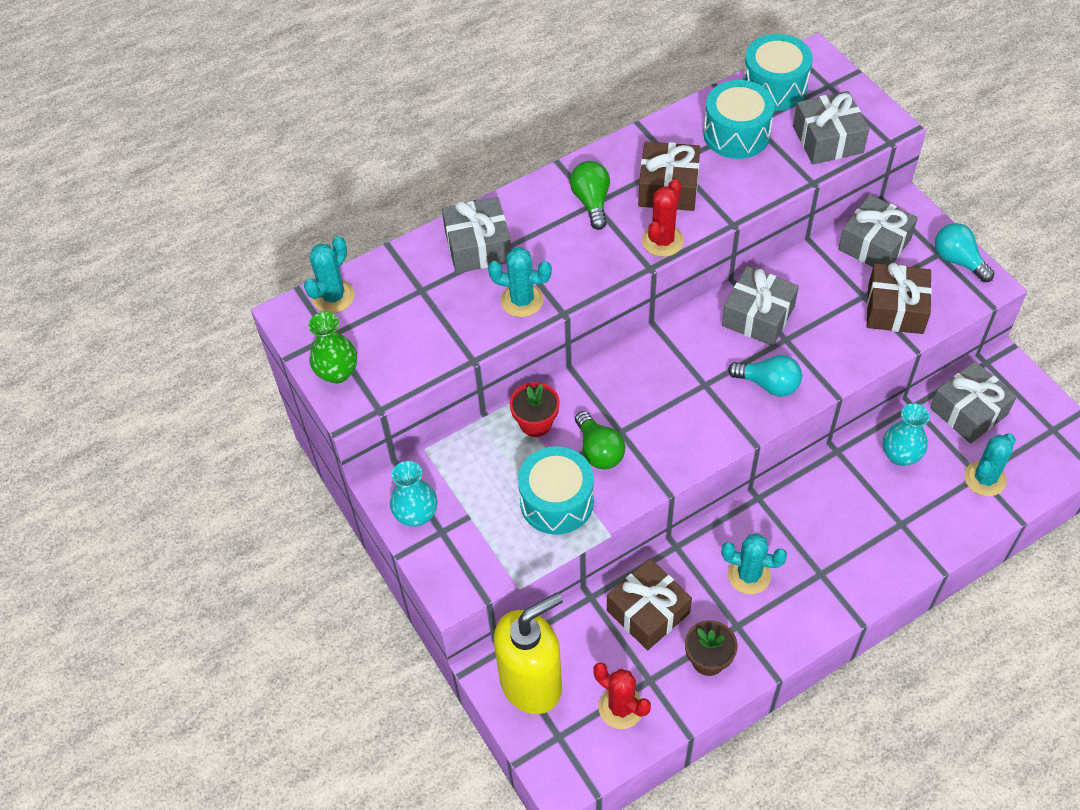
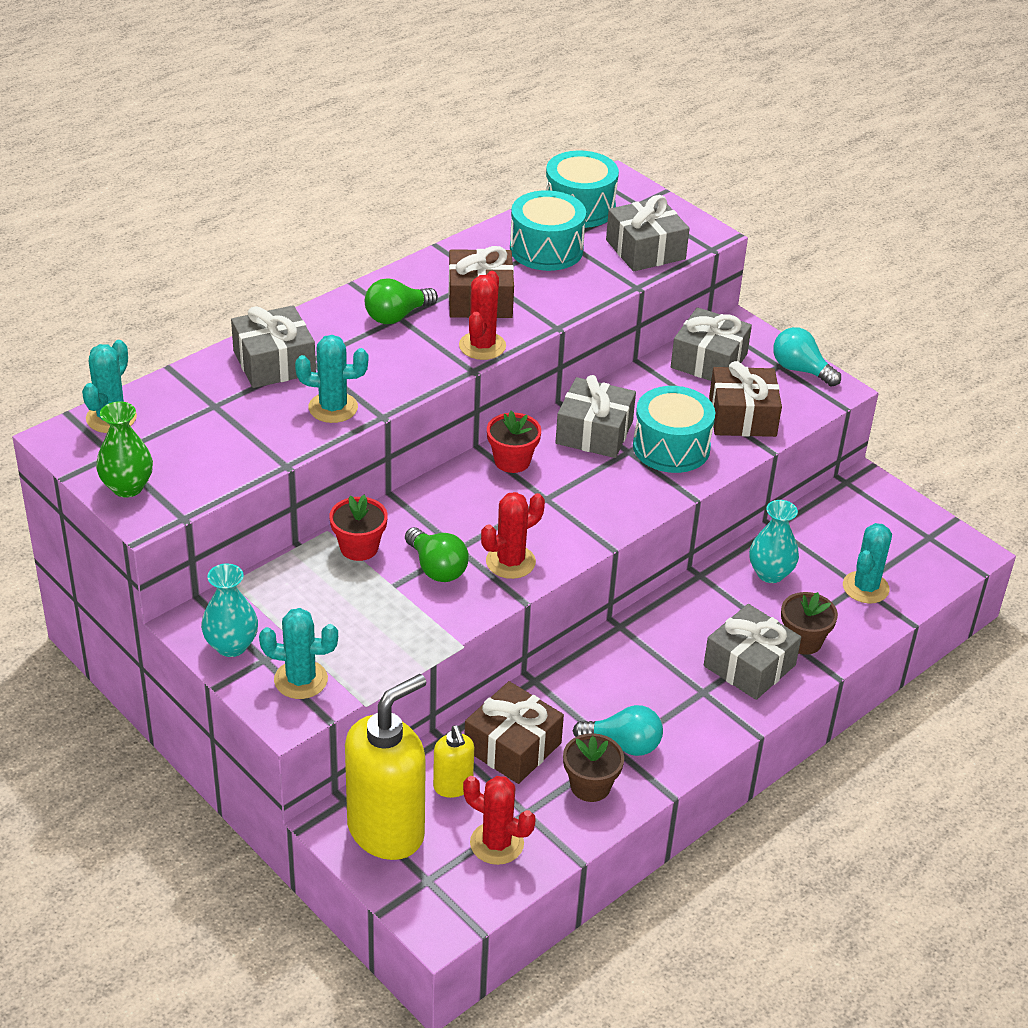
camera: 15 degrees left, 15 degrees down
turquoise drum [518,446,594,535] -> turquoise drum moved to [633,386,715,473]
green light bulb [570,161,610,230] -> green light bulb turned 105 degrees counterclockwise [365,278,438,324]
turquoise cactus [721,533,787,594] -> turquoise cactus moved to [259,608,338,699]
turquoise light bulb [728,355,802,397] -> turquoise light bulb moved to [573,705,663,756]
grey gift [930,361,1017,443] -> grey gift moved to [704,604,801,700]
none -> yellow soap dispenser [433,725,474,798]
none -> red cactus [481,492,545,579]
none -> red flower pot [487,411,541,473]
none -> brown flower pot [781,592,838,655]

